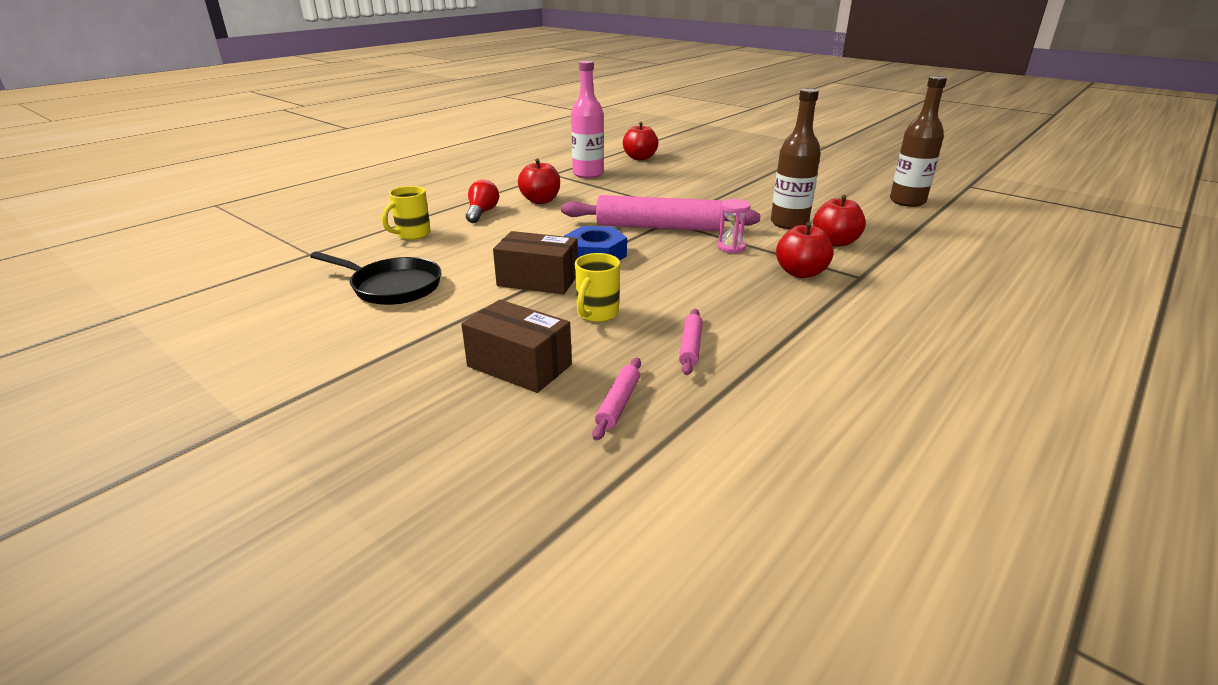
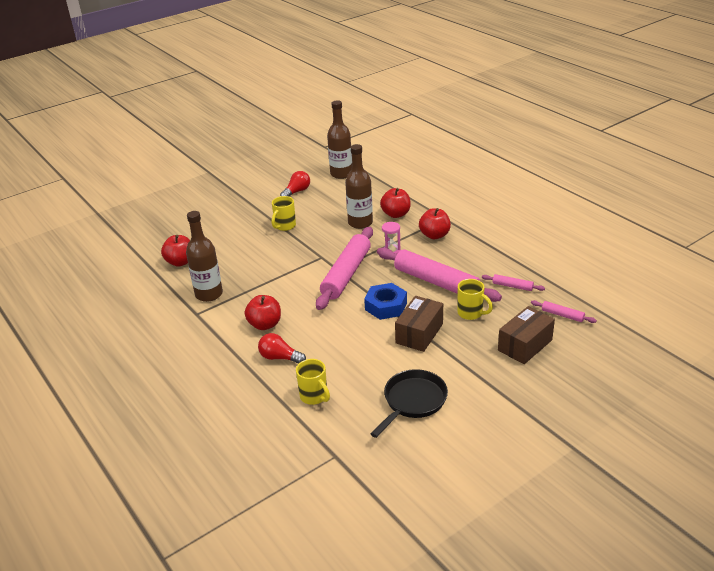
camera: 75 degrees left, 5 degrees up
pink bottle [571,61,604,178] -> brown bottle [186,211,223,302]
none -> yellow mug [272,196,296,231]
none -> red light bulb [280,171,310,196]
none -> pink rolling pin [377,247,502,302]

